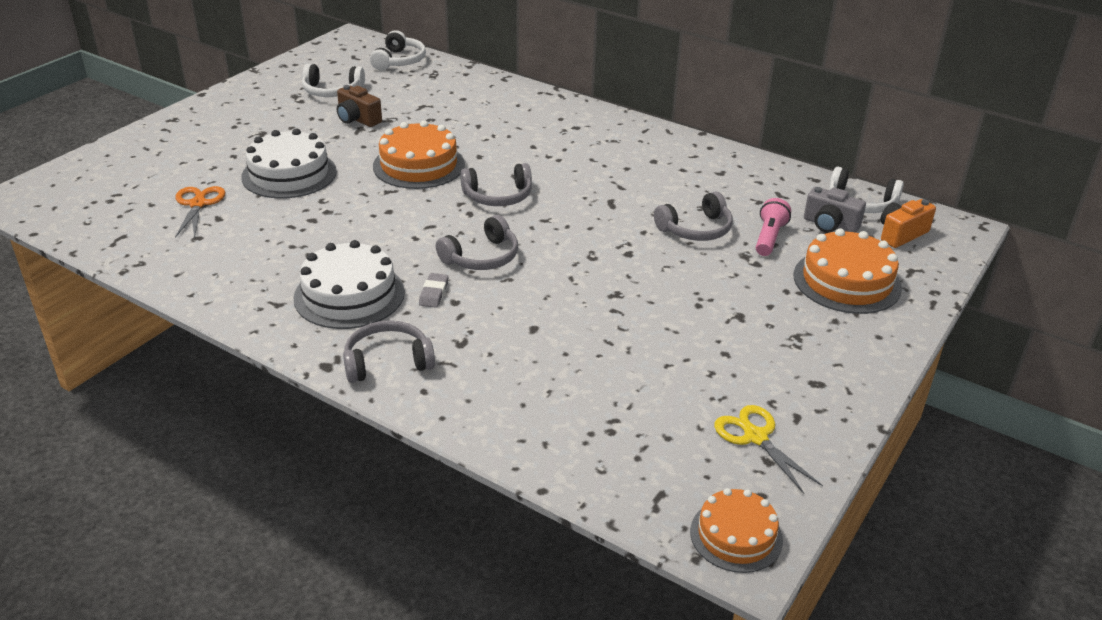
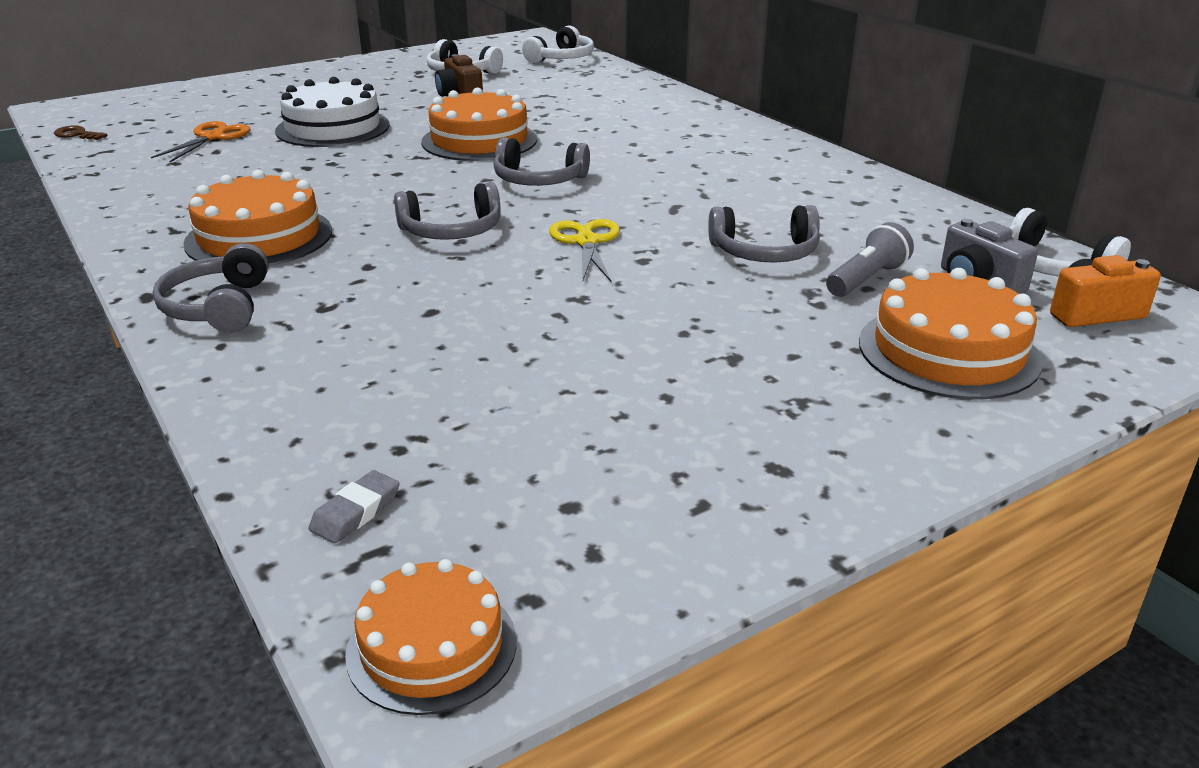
camera: 25 degrees right, 5 degrees down
white cake [294,240,405,329] -> orange cake [183,170,332,266]
grey headphones [343,320,435,383] -> grey headphones turned 105 degrees counterclockwise [152,243,269,333]
grey eraser [419,273,449,308] -> grey eraser moved to [308,470,400,543]
yellow scissors [714,405,823,494] -> yellow scissors moved to [549,219,620,282]
pink flashlight [756,198,791,256] -> grey flashlight [826,222,914,297]
none -> brown key [54,126,107,140]

